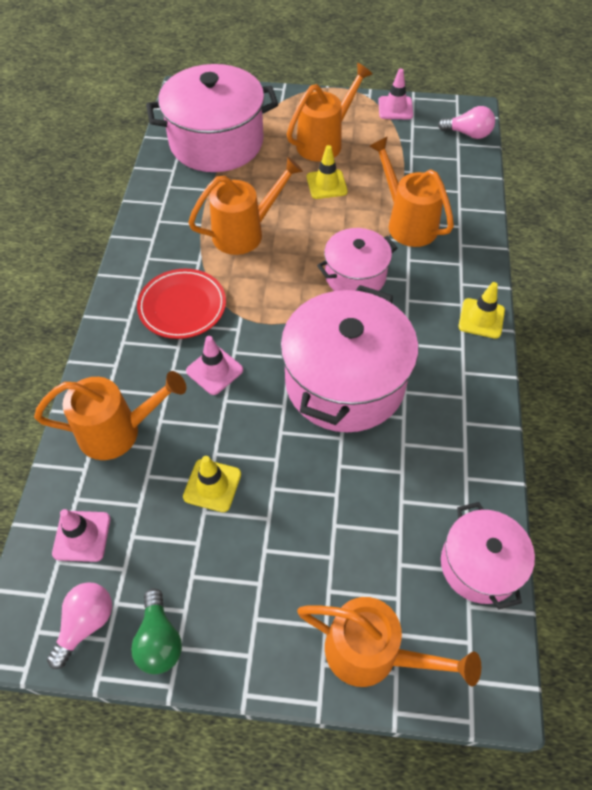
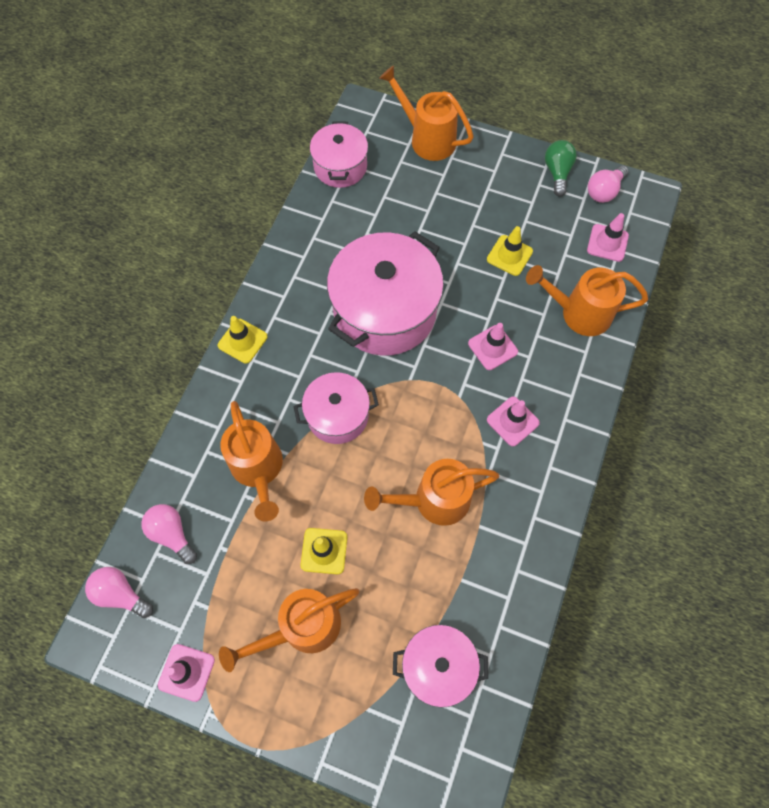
camera: 165 degrees left, 10 degrees up
red plate [137,269,226,339] -> pink traffic cone [487,396,540,446]
pink pot [146,64,278,172] -> pink pot [393,625,488,708], size x0.57
none -> pink light bulb [141,504,197,564]

